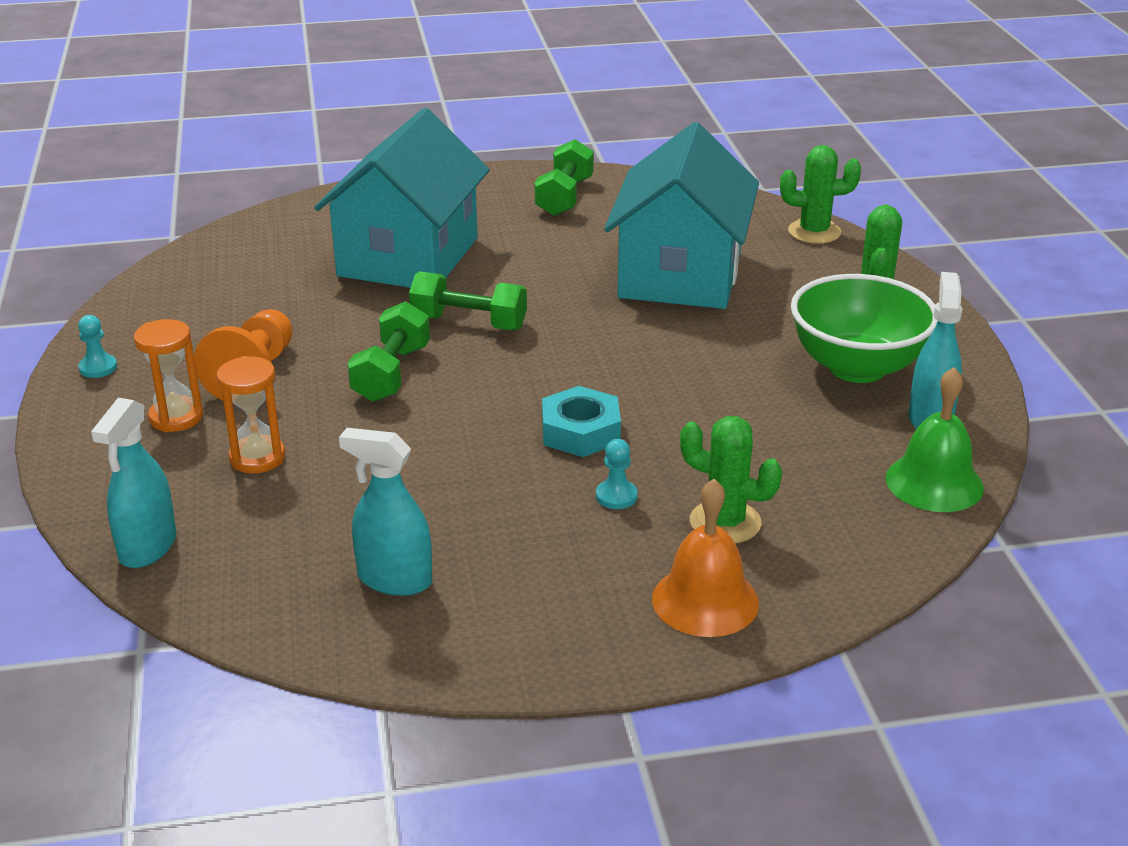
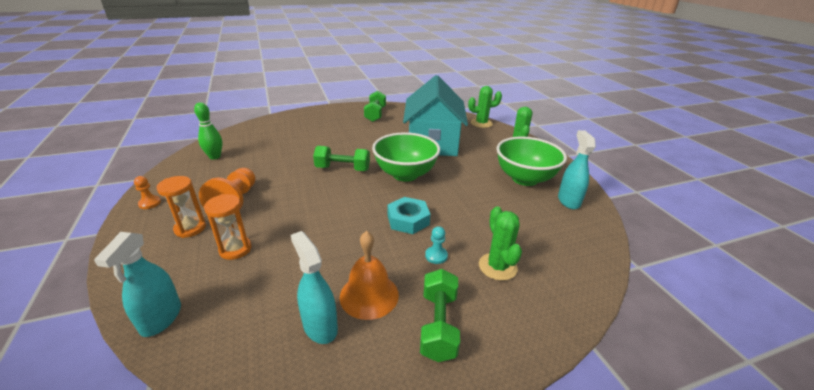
camera: 10 degrees left, 0 degrees up
turquoise pawn [78,315,117,378] -> orange pawn [134,176,161,209]
turquoise house [314,108,490,288] -> none
turquoise spray bottle [339,428,432,596] -> turquoise spray bottle turned 45 degrees clockwise [291,231,338,344]
green dumbbell [347,301,430,402] -> green dumbbell moved to [420,269,460,362]
orange bell [652,479,759,637] -> orange bell moved to [340,231,399,320]
green cactus [680,416,782,543] -> green cactus turned 60 degrees clockwise [479,206,522,281]
green bell [886,367,984,512] -> none
none -> green bowling pin [194,102,222,160]
none -> green bowl [372,132,440,182]

